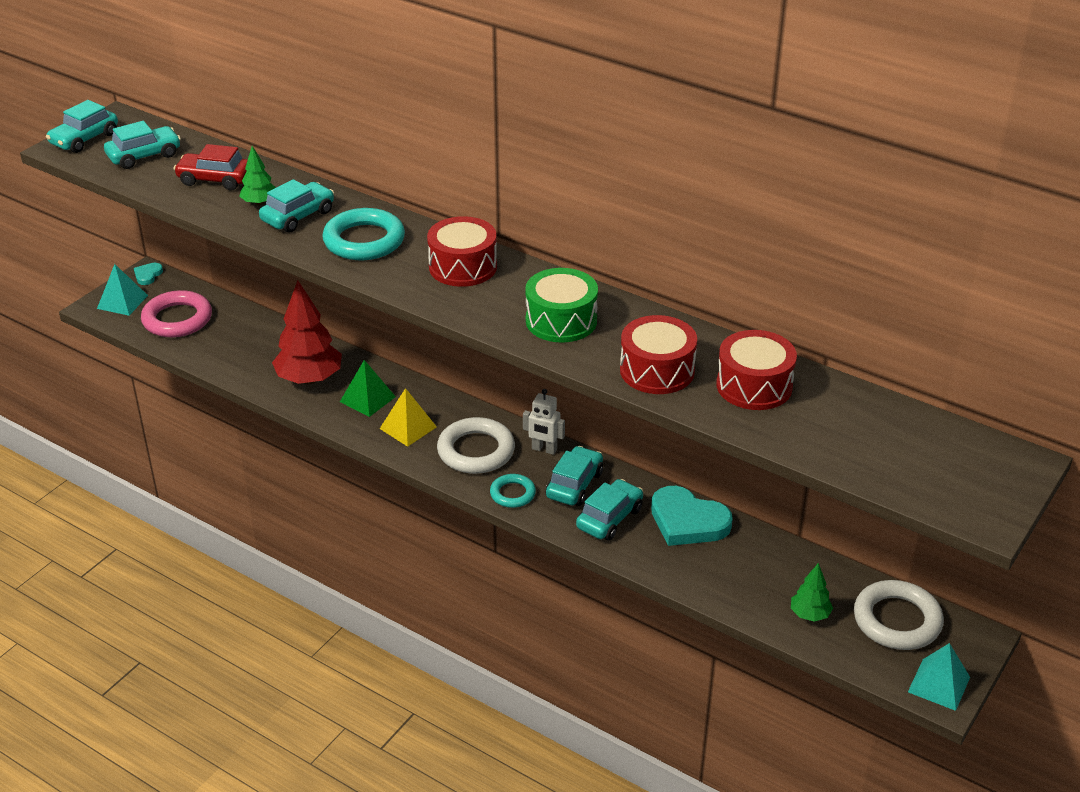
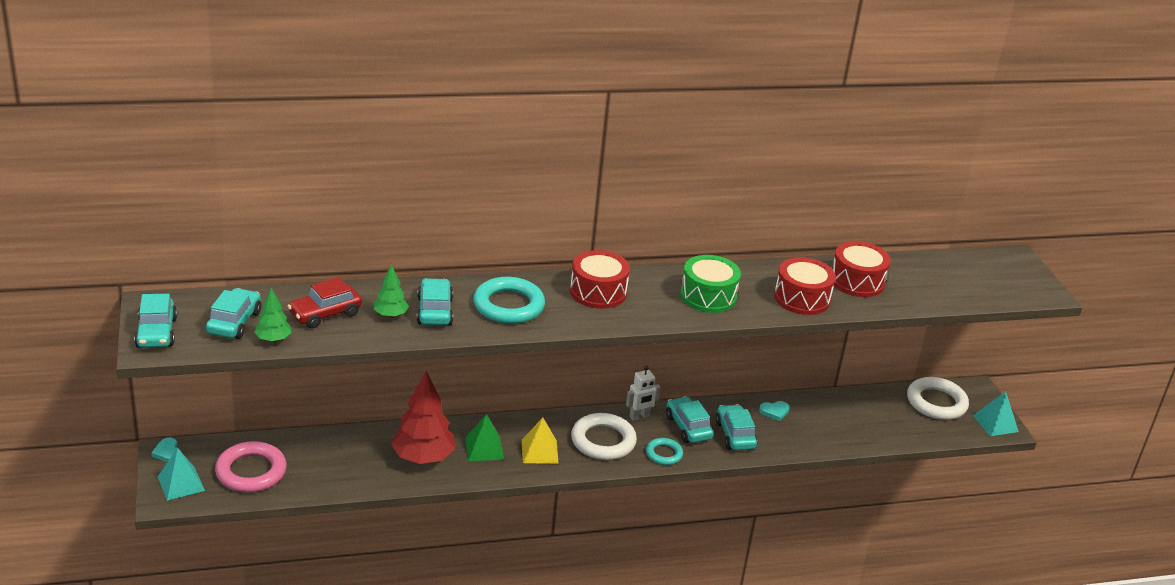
camera: 50 degrees left, 5 degrees down
turquoise heart [651,486,733,546] -> turquoise heart [759,401,790,421], size x0.47
green tree [791,563,833,622] -> green tree moved to [254,288,291,342]

